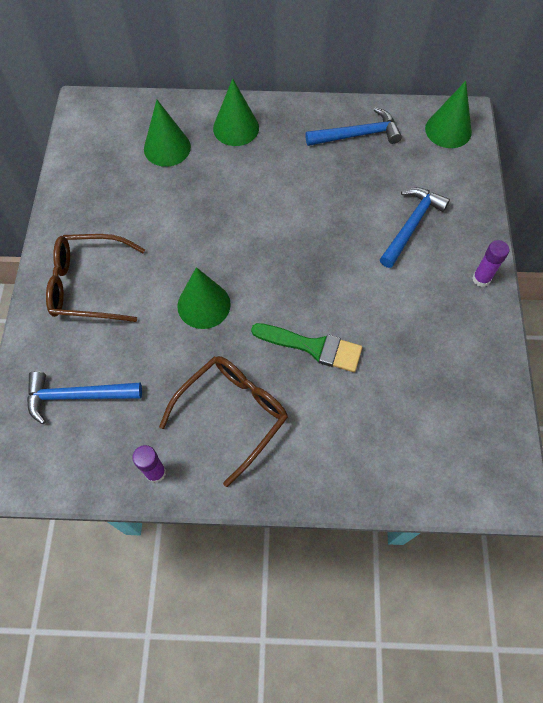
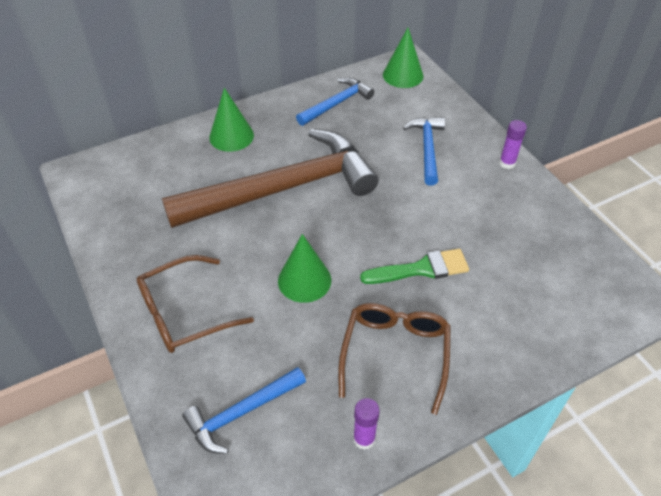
camera: 30 degrees left, 15 degrees down
green cone [144,100,191,167] -> none
none -> brown hammer [162,129,379,228]

